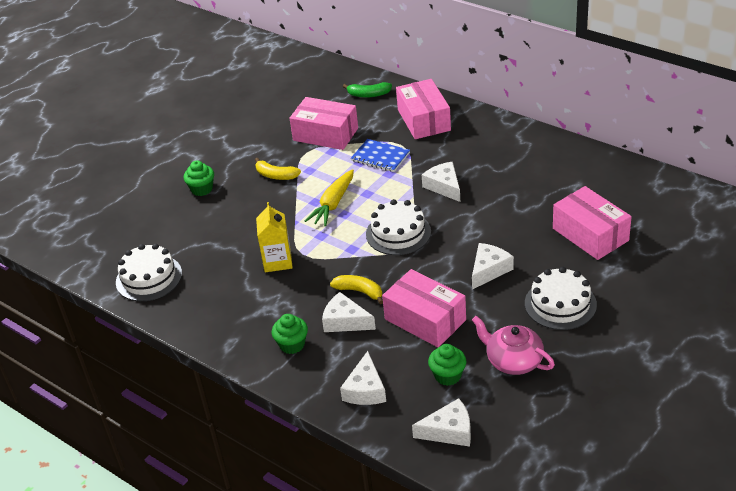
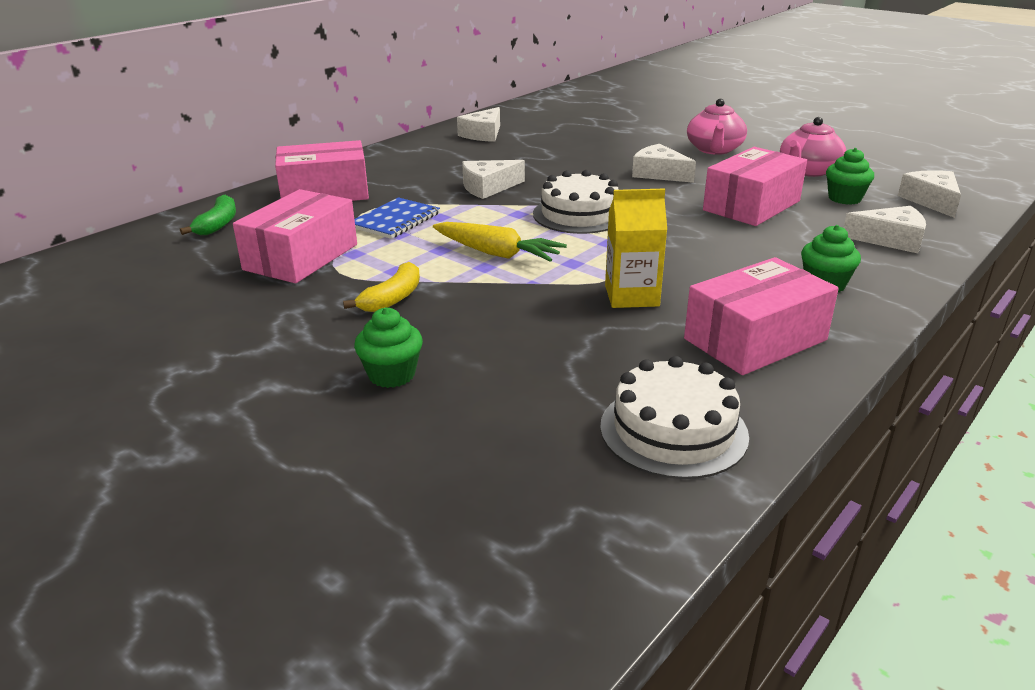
camera: 90 degrees left, 10 degrees down
white cheese [322,292,376,332] -> white cheese moved to [457,107,500,142]
yellow banana [330,275,383,304] -> none
white cake [525,267,597,330] -> pink teapot [687,99,747,155]
pink box [553,186,632,260] -> pink box moved to [684,257,839,375]

